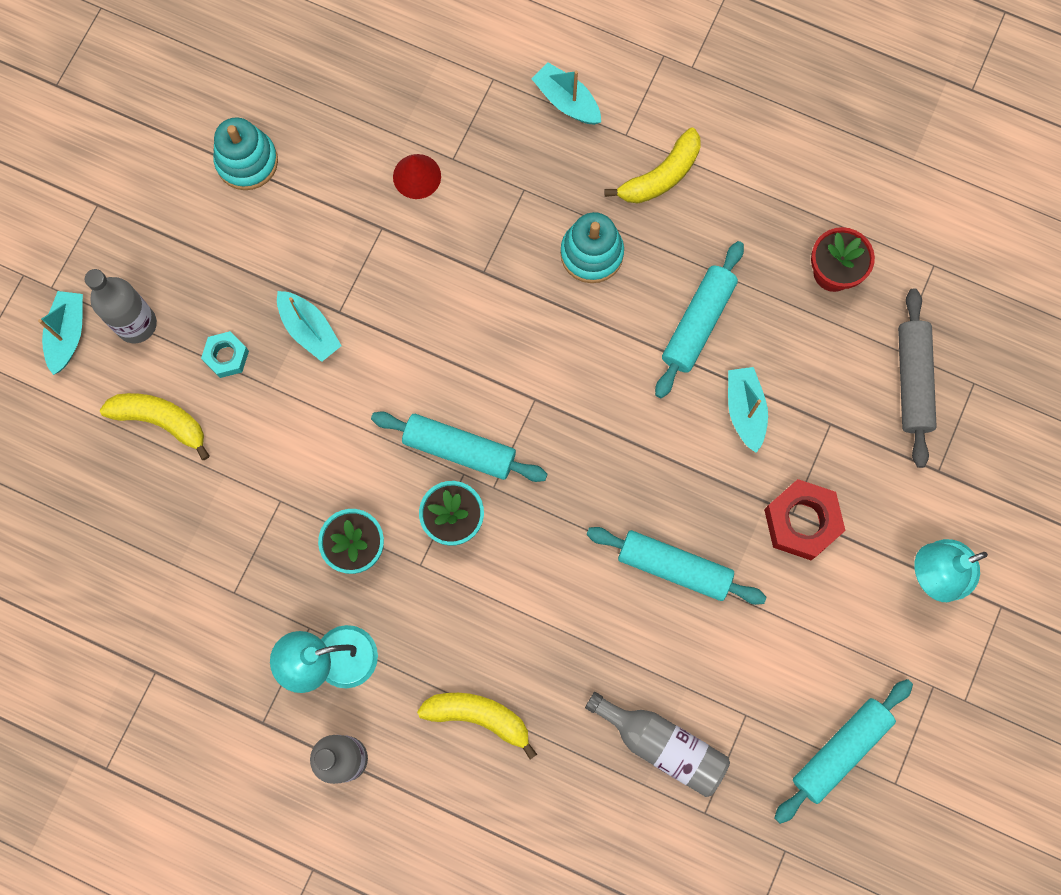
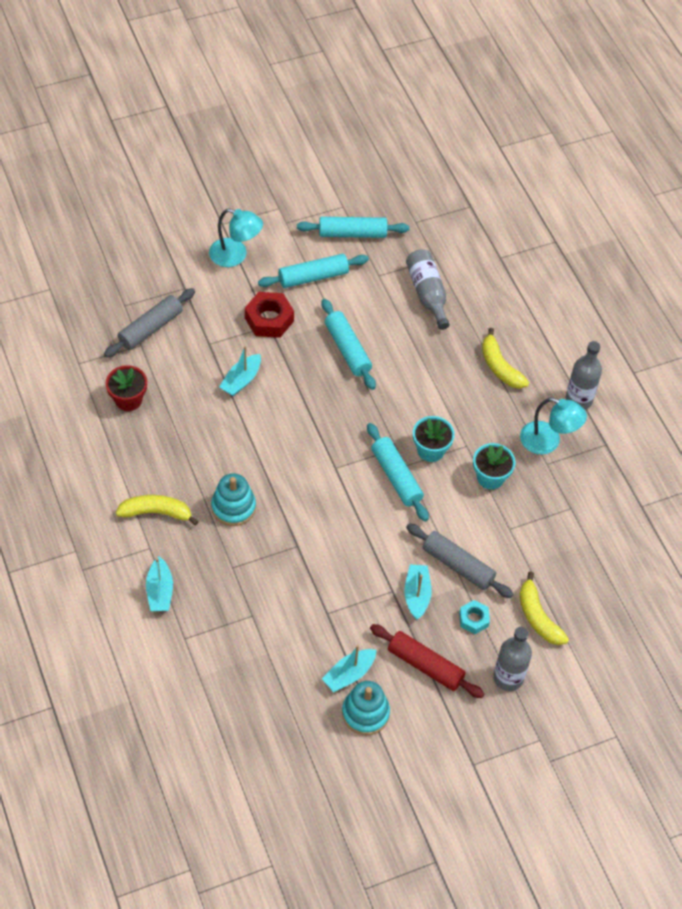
camera: 140 degrees left, 20 degrees down
turquoise boat [38,291,83,375] -> turquoise boat moved to [322,645,376,692]
red cone [393,154,441,199] -> none
turquoise rolling pin [655,241,744,398] -> turquoise rolling pin moved to [258,254,369,288]
none -> red rolling pin [370,624,484,698]
none -> grey rolling pin [406,523,513,598]

